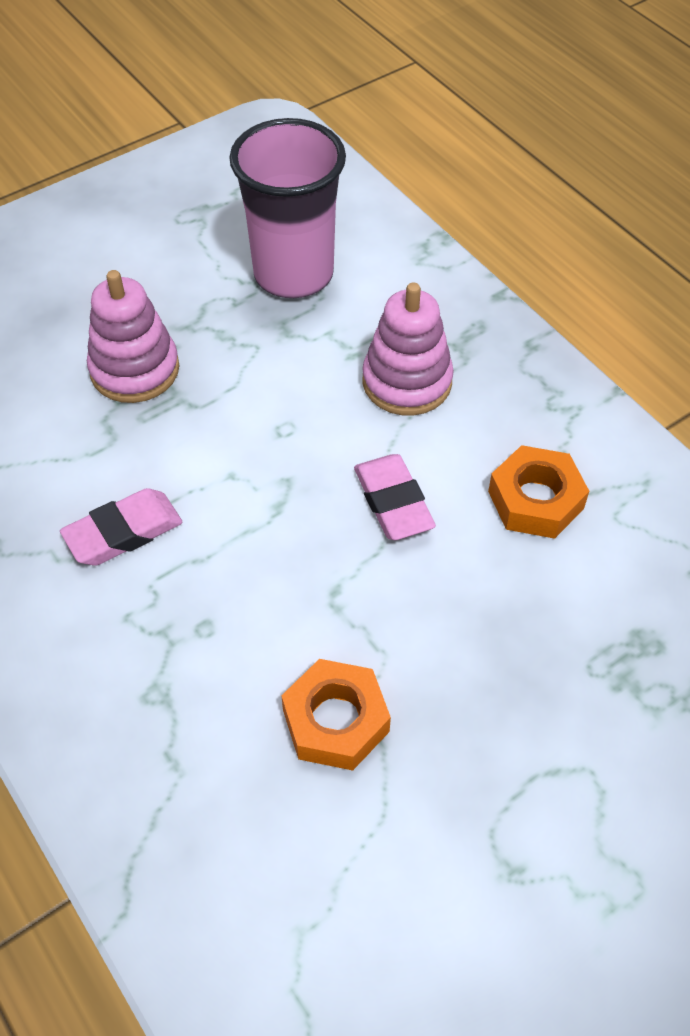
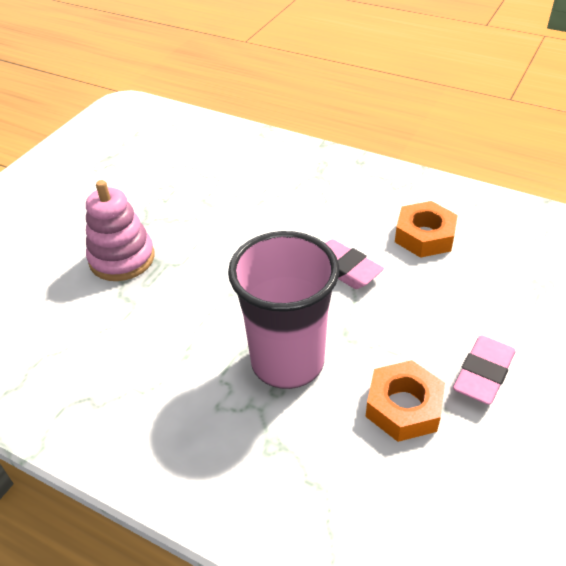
camera: 25 degrees left, 10 degrees down
pink eraser [60,488,182,566] -> pink eraser moved to [453,335,515,405]
pink cup [229,118,346,298] -> pink cup moved to [228,231,339,389]
pink stacking toy [362,282,454,416] -> none

